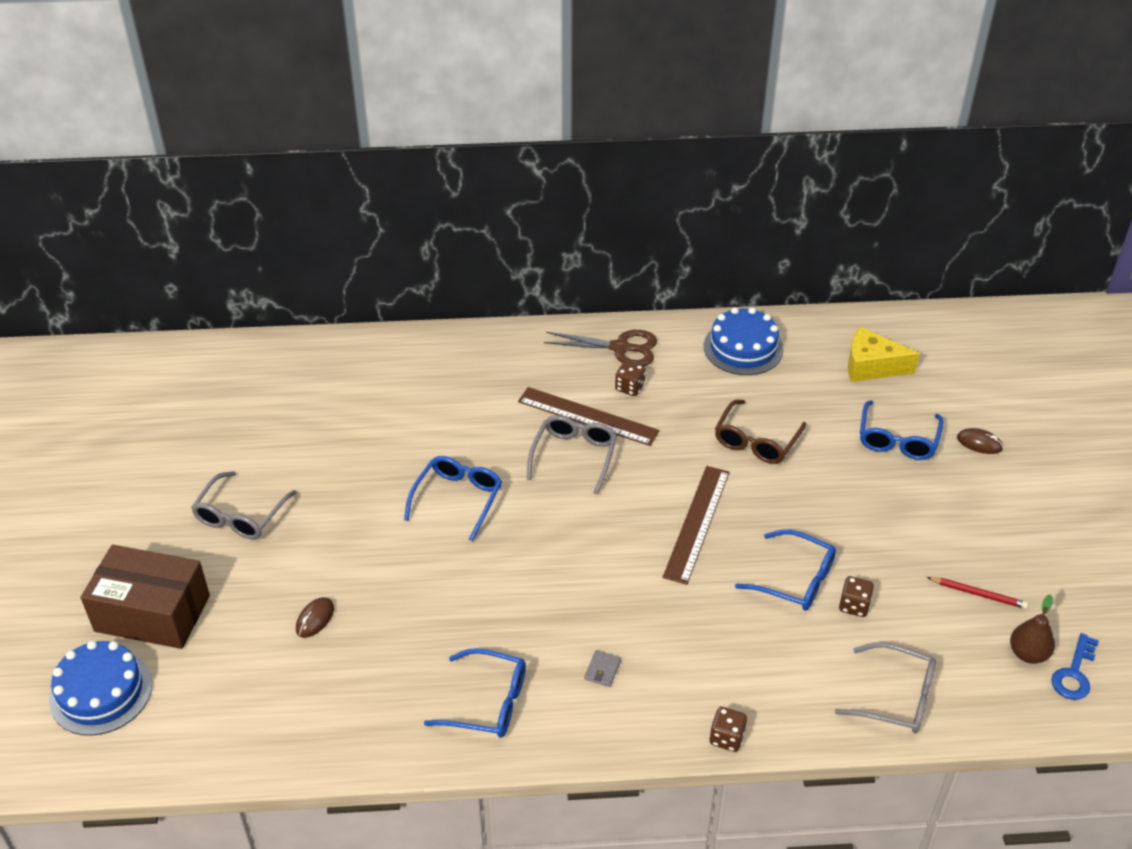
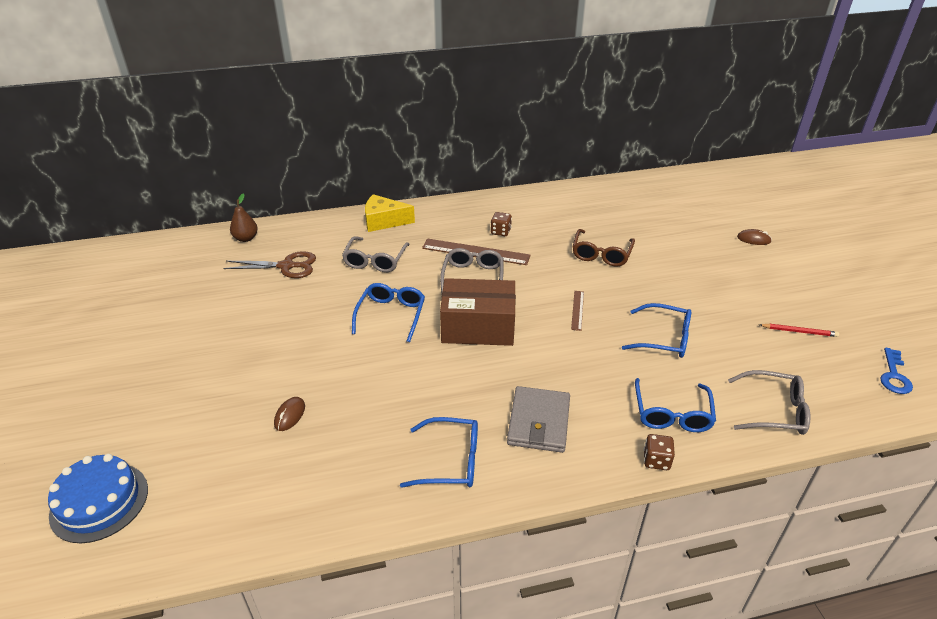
camera: 10 degrees left, 5 degrees down
brown box [81,545,210,649] -> brown box moved to [440,278,516,346]
grey glasses [191,471,297,539] -> grey glasses moved to [342,236,410,272]
brown scissors [544,330,657,366] -> brown scissors moved to [223,251,316,278]
grey wallet [584,650,621,687] -> grey wallet [507,386,570,453], size x2.44
brown ruler [663,466,730,585] -> brown ruler [571,291,584,331], size x0.51
blue cake [704,307,784,375] -> none
brown dice [839,576,874,617] -> none
yellow cheese [848,327,920,382] -> yellow cheese moved to [365,194,415,232]
blue glasses [860,400,944,460] -> blue glasses moved to [635,378,716,432]
brown pear [1010,595,1055,664] -> brown pear moved to [230,194,258,242]

